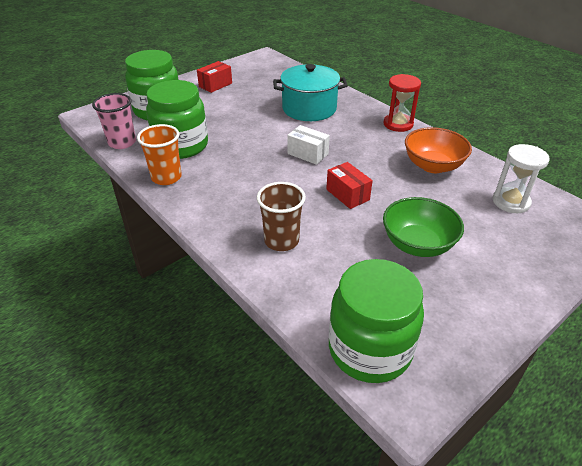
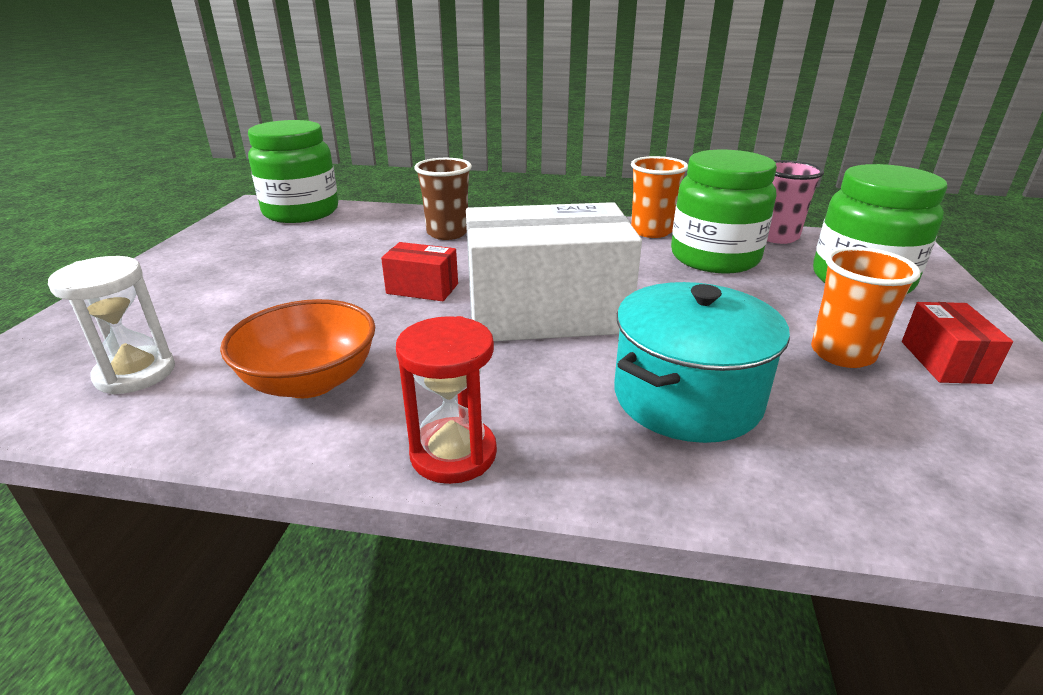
camera: 140 degrees right, 10 degrees down
white box [287,125,330,165] -> white box [466,202,642,341], size x2.27
green bowl [383,197,464,257] -> none
none -> orange cup [811,247,921,368]

